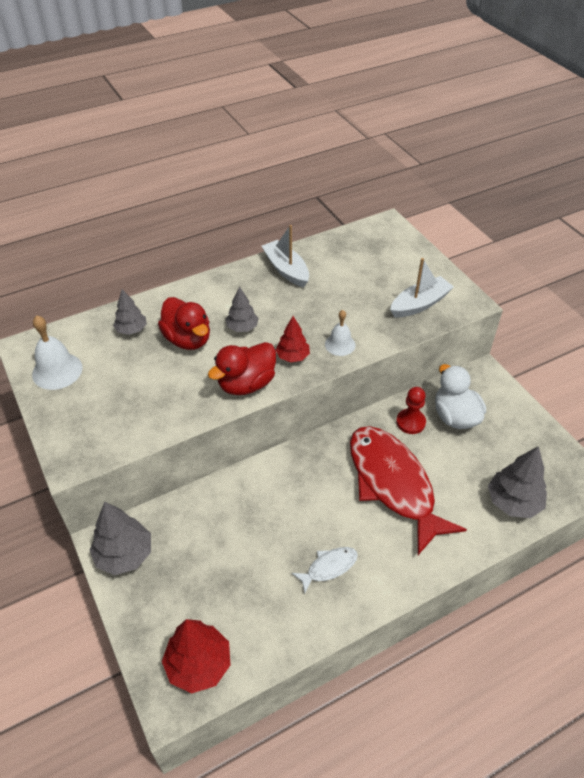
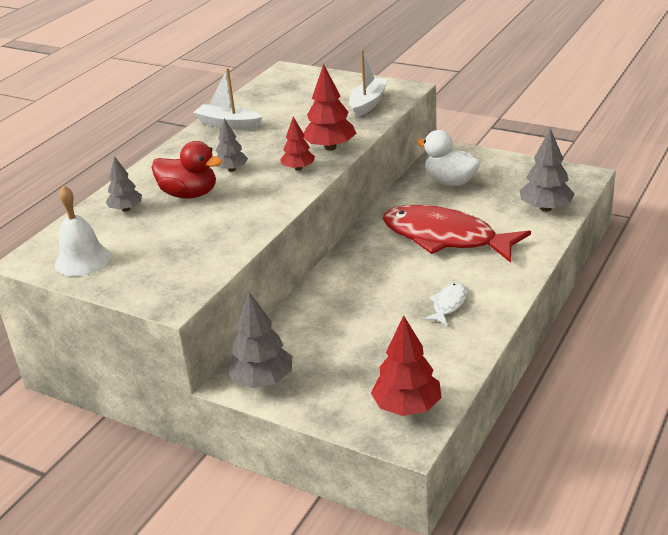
camera: 30 degrees left, 15 degrees down
red duck [208,342,276,395] -> none
white bell [325,310,356,356] -> red tree [304,64,357,151]
red pawn [396,387,426,434] -> none

